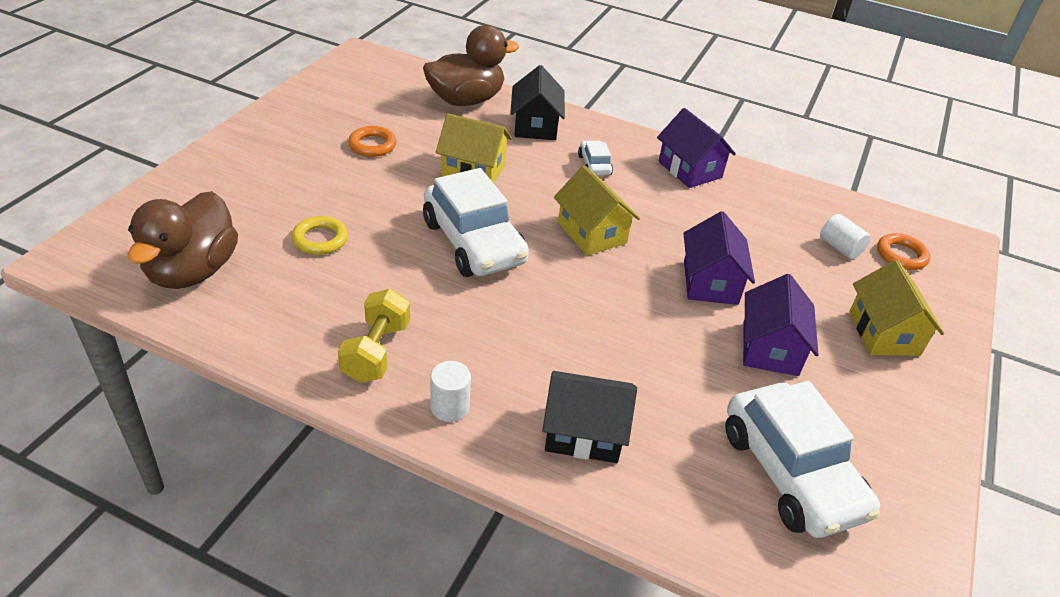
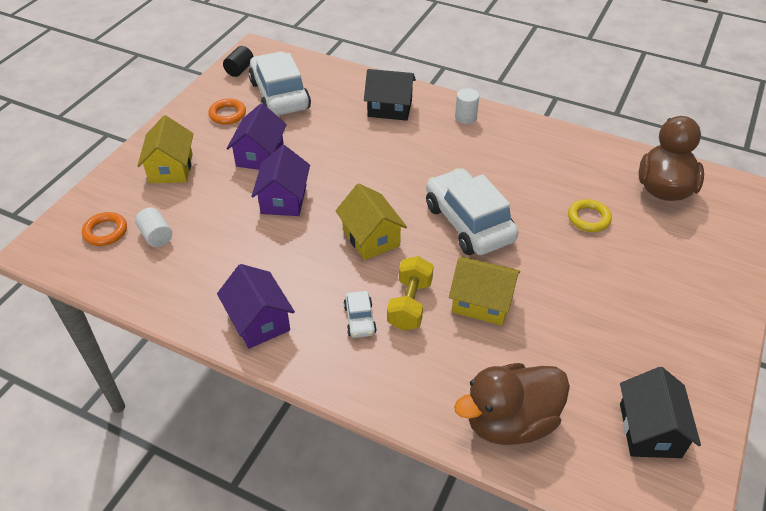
camera: 175 degrees left, 5 degrees up
yellow dumbbell [338,289,410,383] -> yellow dumbbell moved to [387,256,434,331]
orange ring [348,126,397,157] -> orange ring moved to [208,99,246,125]
black house [510,65,565,140] -> black house moved to [620,367,701,458]
none -> black cylinder [223,46,254,77]

